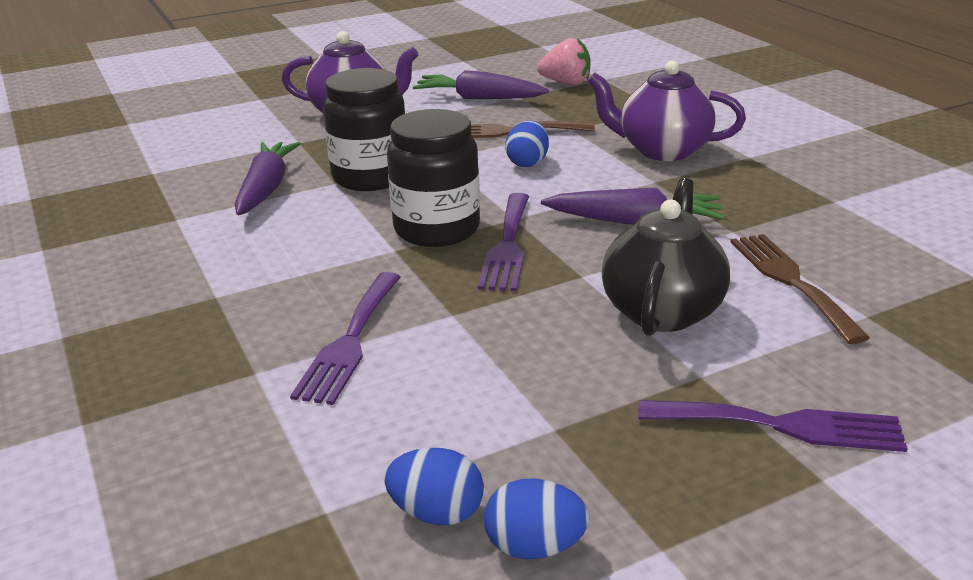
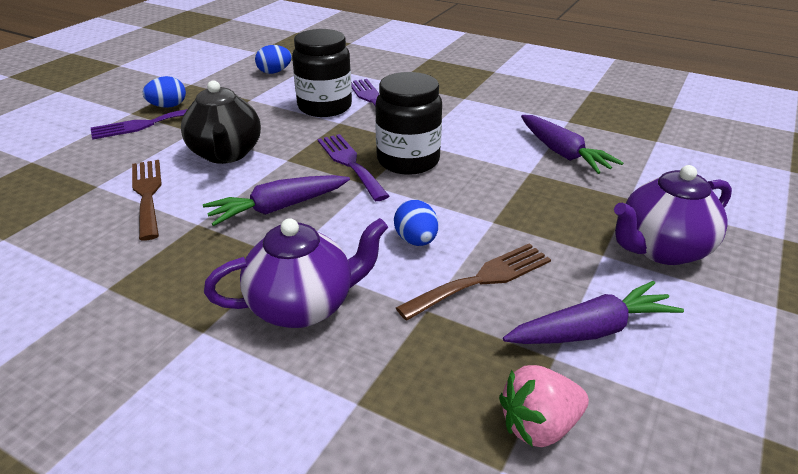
camera: 145 degrees right, 5 degrees up
black jar [323,68,405,191] -> black jar moved to [292,29,352,117]
blue egg [484,478,590,559] -> blue egg moved to [143,76,186,108]
brown fork [731,234,870,344] -> brown fork turned 150 degrees counterclockwise [132,160,162,241]

